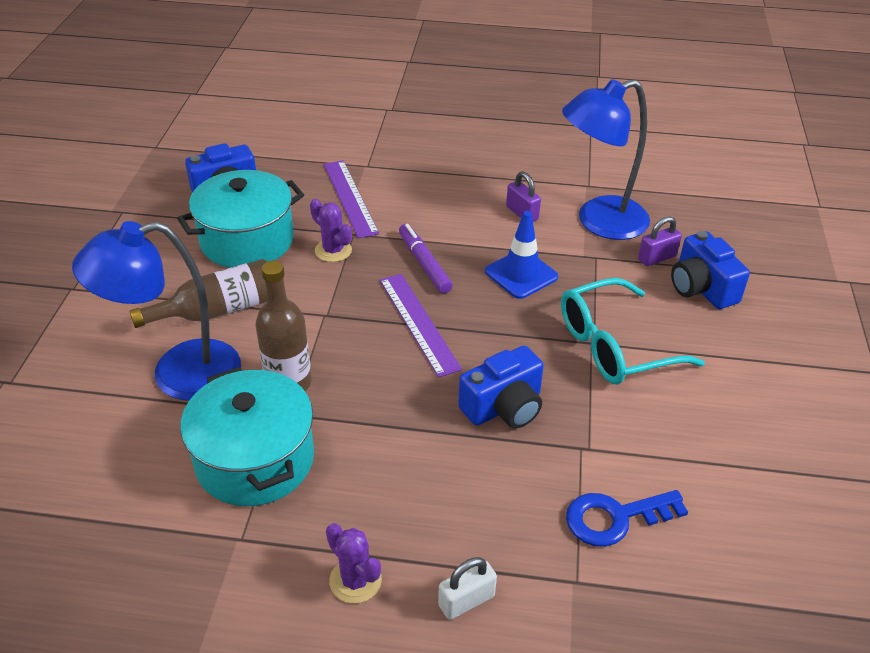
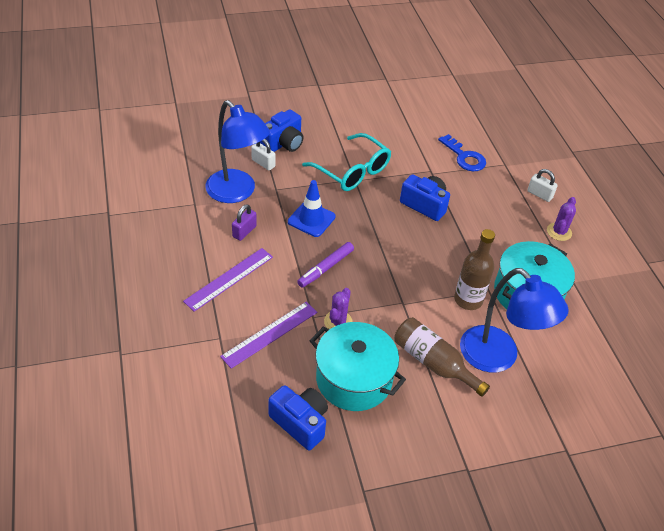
camera: 115 degrees left, 5 degrees up
purple ruler [380,274,462,378] -> purple ruler moved to [183,248,273,312]
purple padlock [638,216,682,266] -> white padlock [251,139,276,170]

